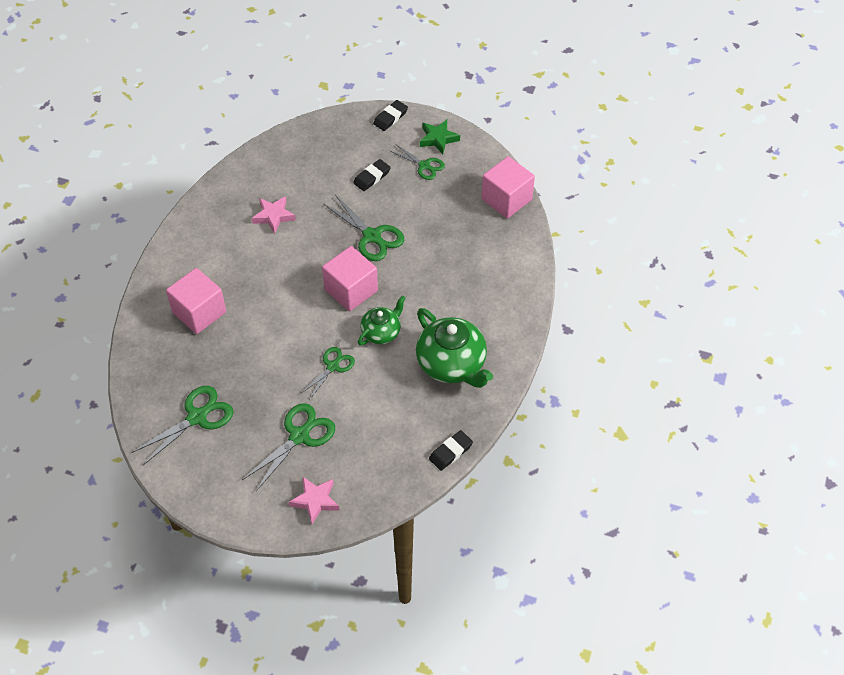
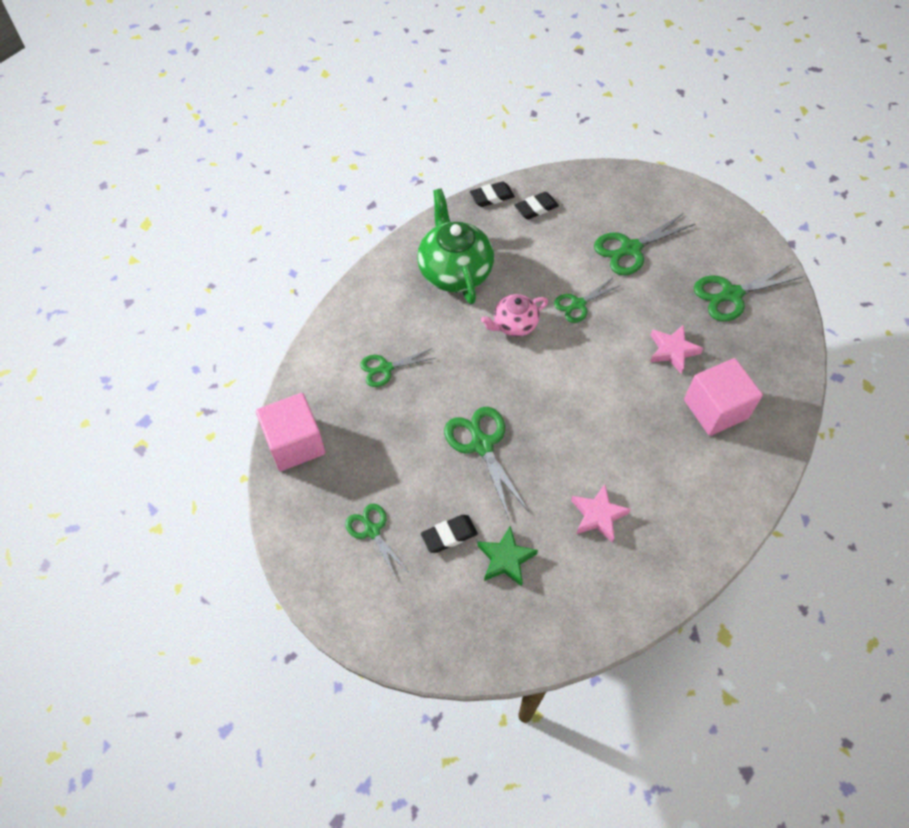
camera: 160 degrees left, 5 degrees up
pink star [289,477,339,524] -> pink star moved to [650,325,703,374]
pink cube [322,246,378,311] -> none
green teapot [358,295,406,345] -> pink teapot [481,294,548,337]
black eraser [373,100,408,131] -> black eraser moved to [514,192,559,219]
green star [420,120,460,154] -> green star moved to [477,526,538,586]
none -> green scissors [360,348,435,387]

